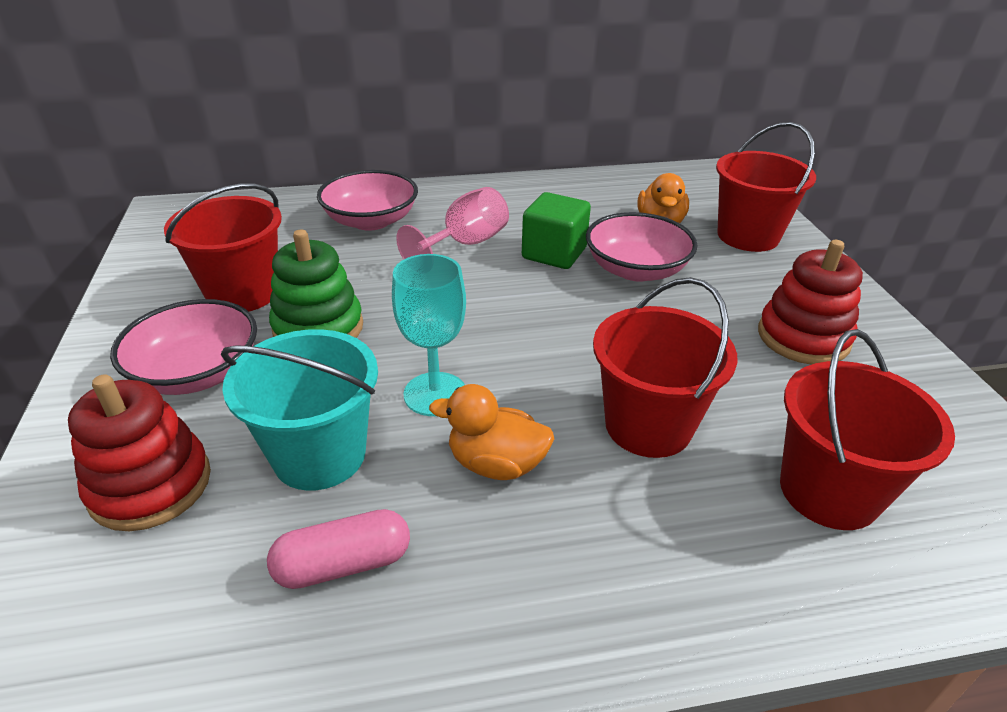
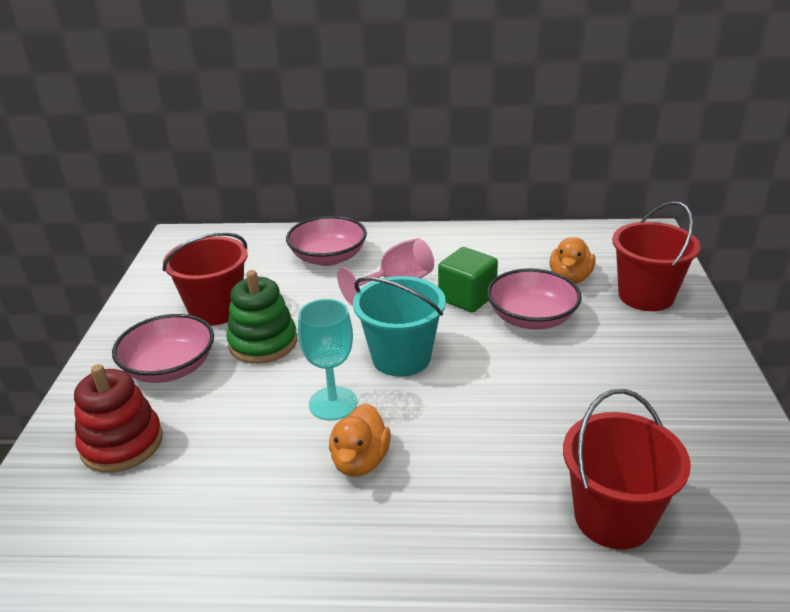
camera: 15 degrees right, 5 degrees down
turquoise bucket [221,329,378,491] -> turquoise bucket moved to [353,276,446,377]
pink capsule [267,509,410,589] -> none
orange duck [429,384,554,480] -> orange duck turned 105 degrees counterclockwise [329,403,391,477]
red bucket [593,277,737,458] -> none
red stacking toy [758,240,863,365] -> none

